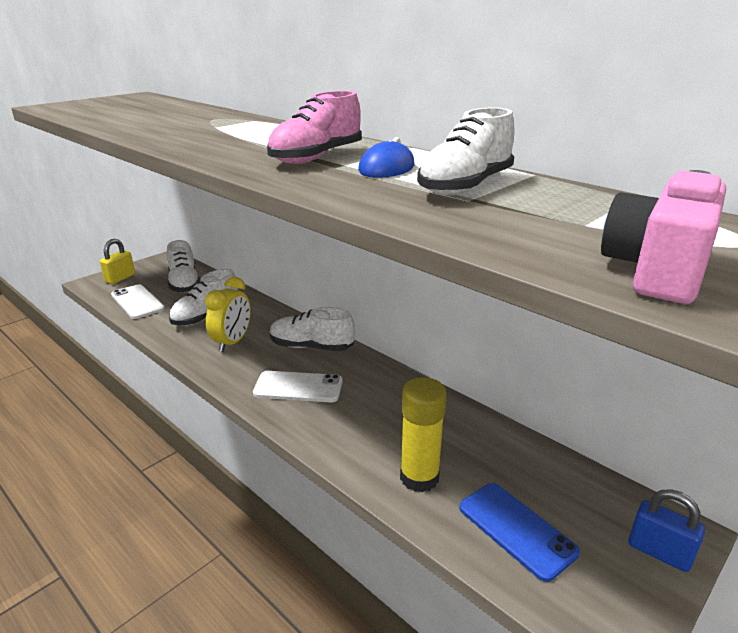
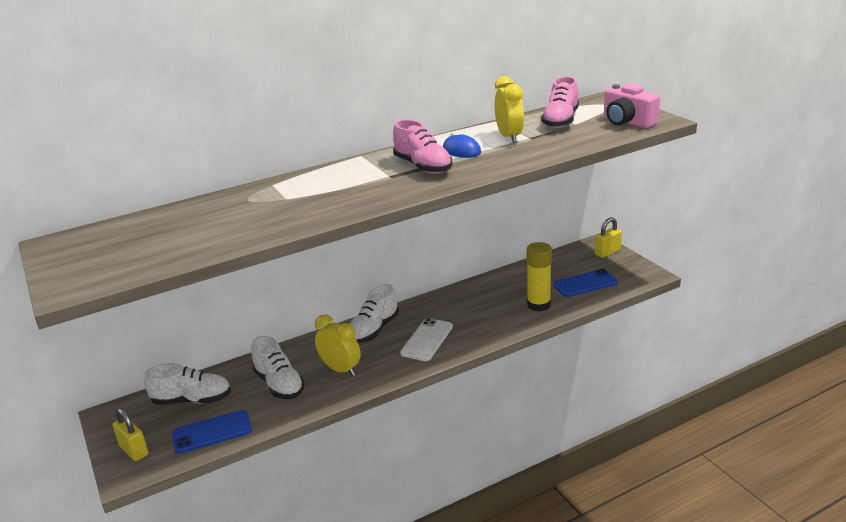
camera: 70 degrees left, 0 degrees up
white phone [111,284,164,319] -> blue phone [172,410,252,454]
white shoe [417,108,514,195] -> yellow clock [494,76,524,143]
blue padlock [629,489,705,572] -> yellow padlock [595,217,622,258]
none -> pink shoe [541,76,579,128]

